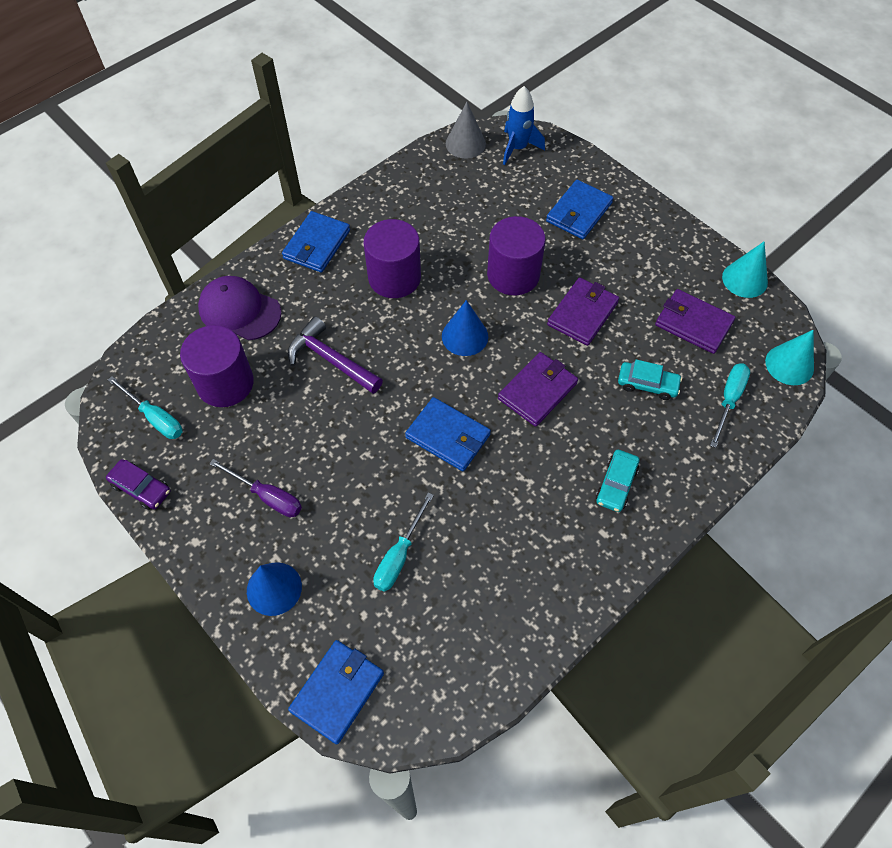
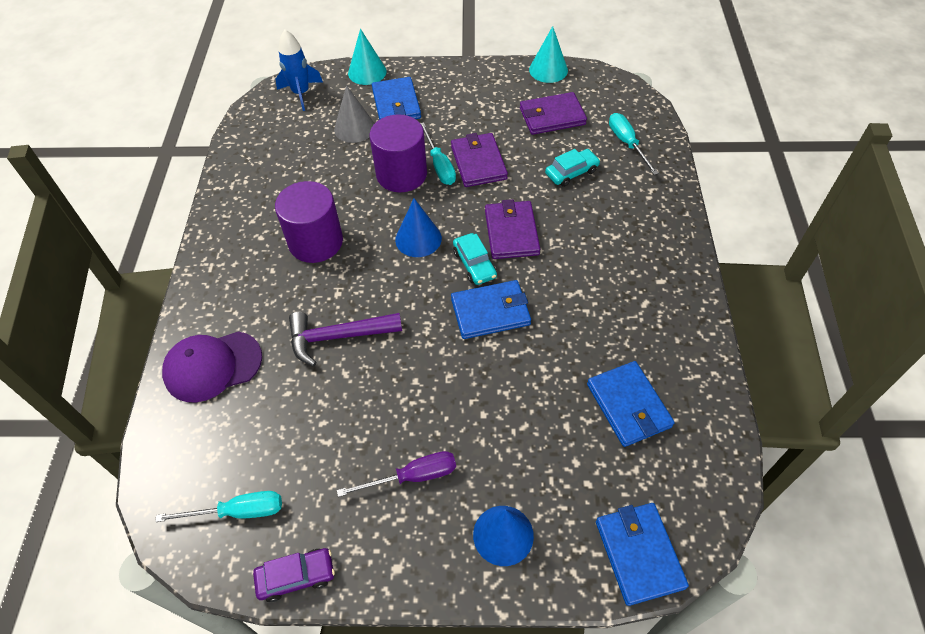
camera: 45 degrees left, 5 degrees down
purple cylinder [180,325,254,407] -> none
blue wallet [282,211,350,273] -> blue wallet moved to [587,361,675,447]
turquoise screwdriver [373,492,434,592] -> turquoise screwdriver moved to [420,122,456,185]
grey cone [446,102,486,159] -> grey cone moved to [334,85,374,143]
turquoise car [596,450,639,512] -> turquoise car moved to [453,233,497,285]
turquoise cone [765,330,814,385] -> turquoise cone moved to [348,29,387,85]

